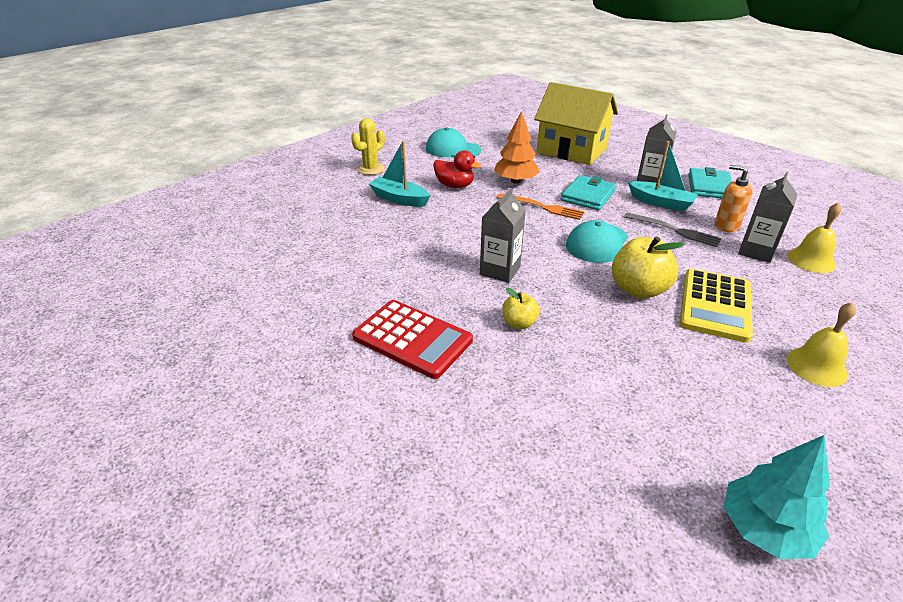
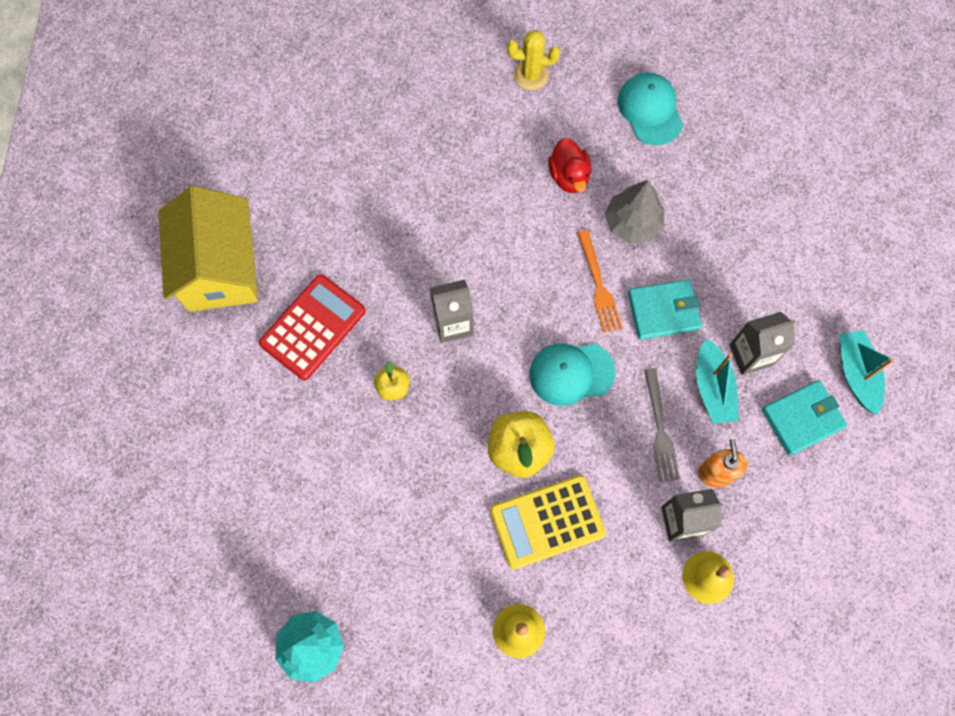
camera: 50 degrees right, 35 degrees up
red calculator [352,300,473,379] -> red calculator turned 135 degrees counterclockwise [259,275,366,380]
turquoise boat [369,141,430,207] -> turquoise boat moved to [839,330,894,415]
orange tree [494,111,540,184] -> grey tree [605,180,665,244]
yellow house [534,82,618,165] -> yellow house moved to [158,186,258,312]

